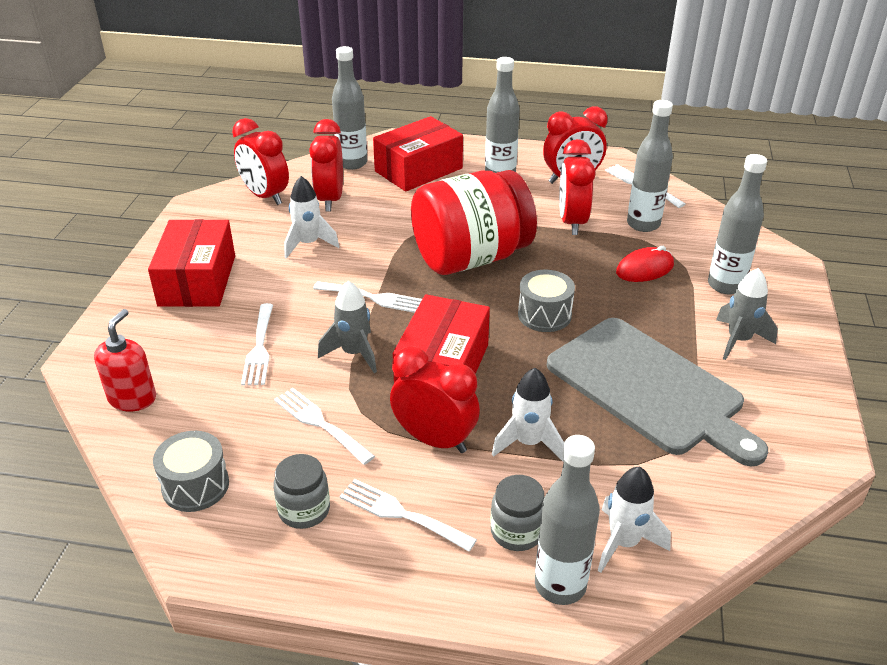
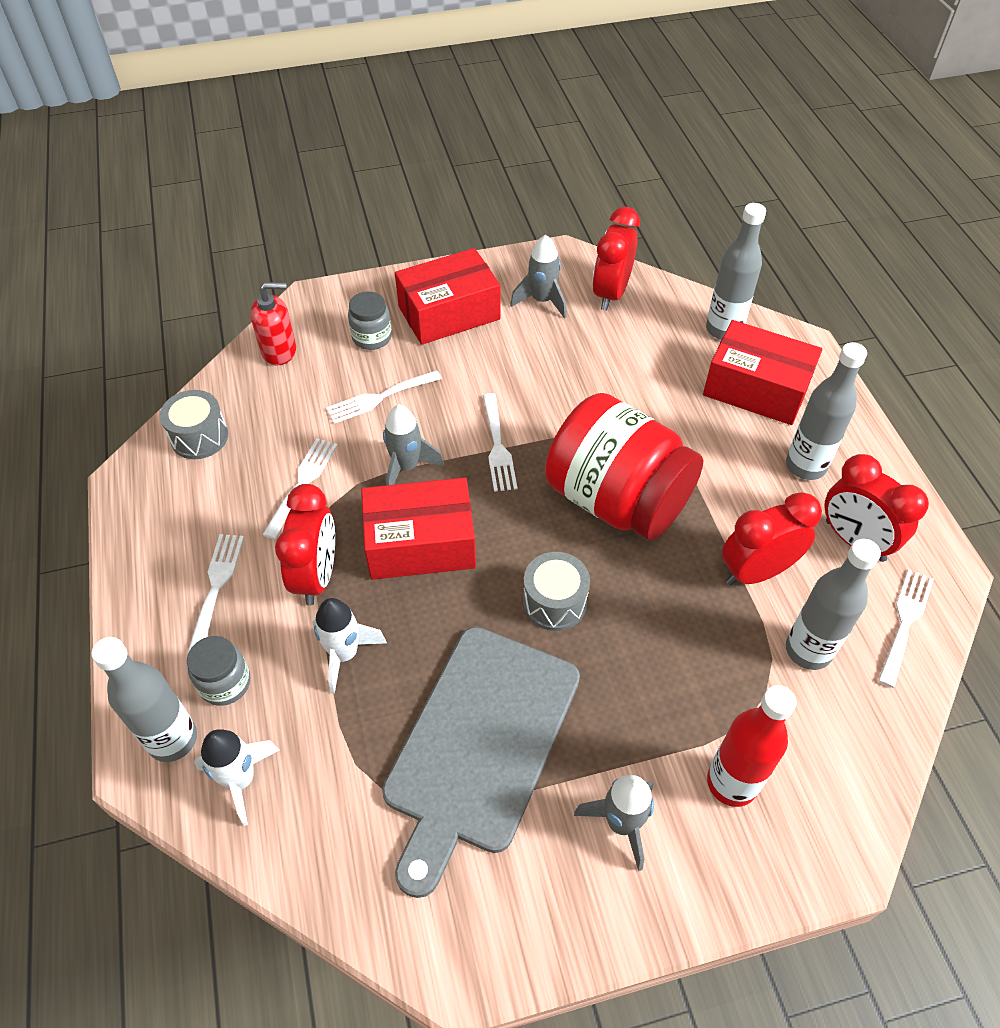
camera: 65 degrees right, 15 degrees up
grey jar [273,454,330,529] -> grey jar moved to [348,291,392,350]
white rocket [284,176,339,259] -> none
red clock [309,119,343,211] -> none
red mouse [616,246,674,282] -> none
grey bottle [708,154,767,294] -> red bottle [707,685,797,807]
none -> grey rocket [510,235,567,318]

